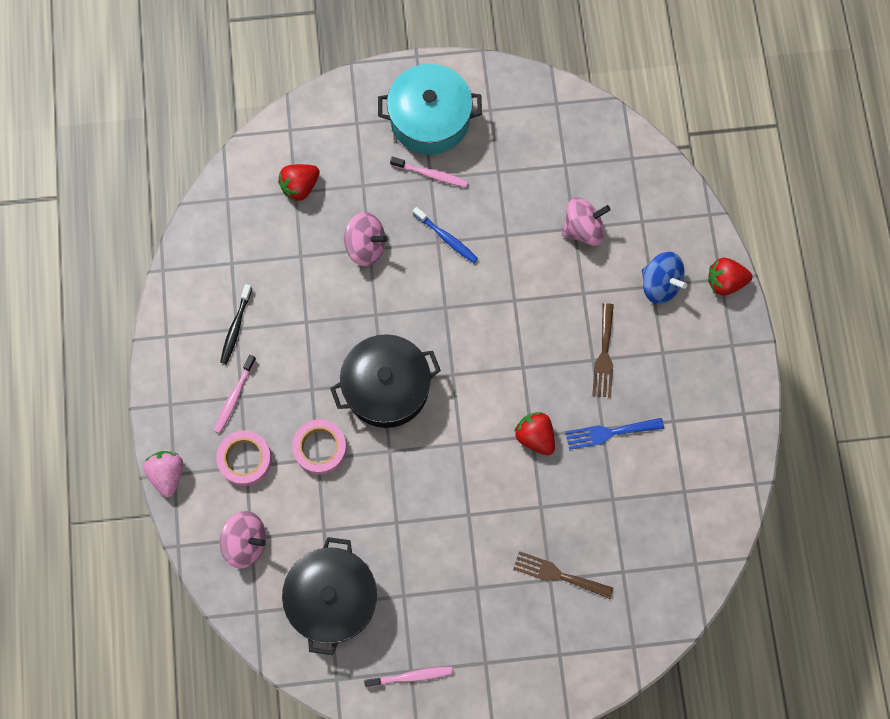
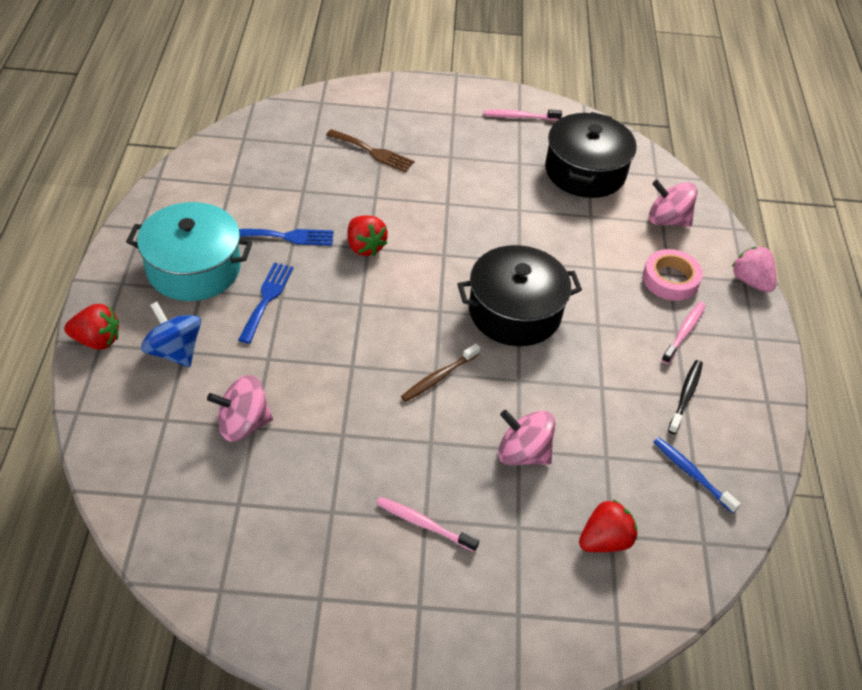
camera: 175 degrees left, 25 degrees down
pink strawberry [143,451,183,497] -> pink strawberry turned 150 degrees clockwise [732,247,776,292]
pink tape [292,419,347,475] -> none
turquoise pot [378,64,482,155] -> turquoise pot moved to [126,202,252,301]
blue toothbrush [413,207,478,263] -> blue toothbrush moved to [654,437,741,513]
brown fork [592,303,614,397] -> blue fork [238,262,294,344]
none -> brown toothbrush [401,343,481,402]

